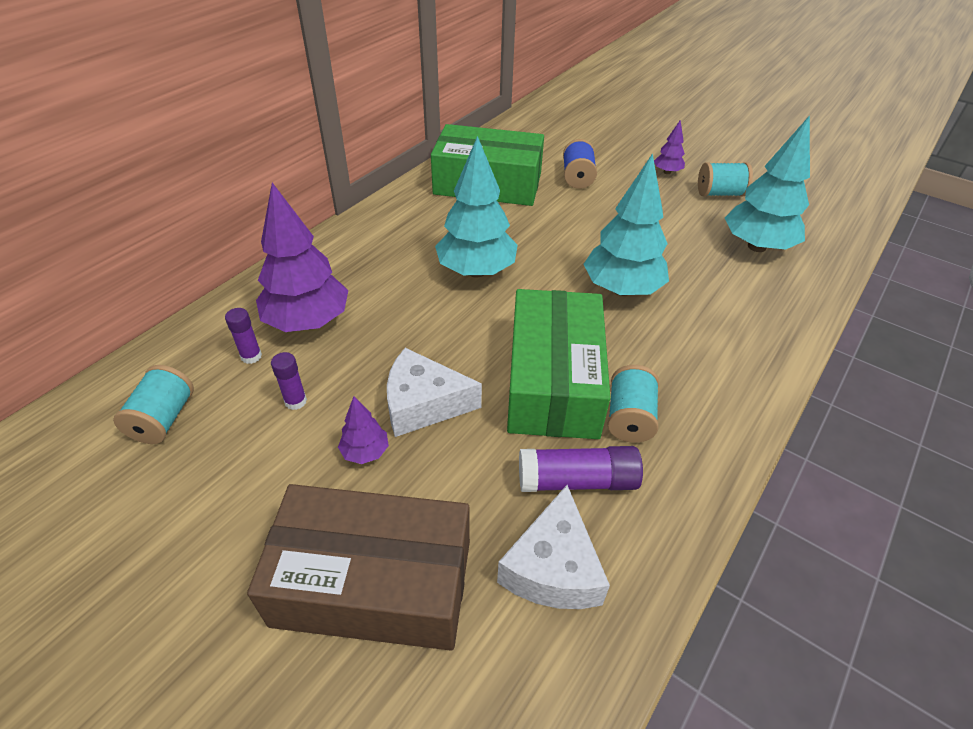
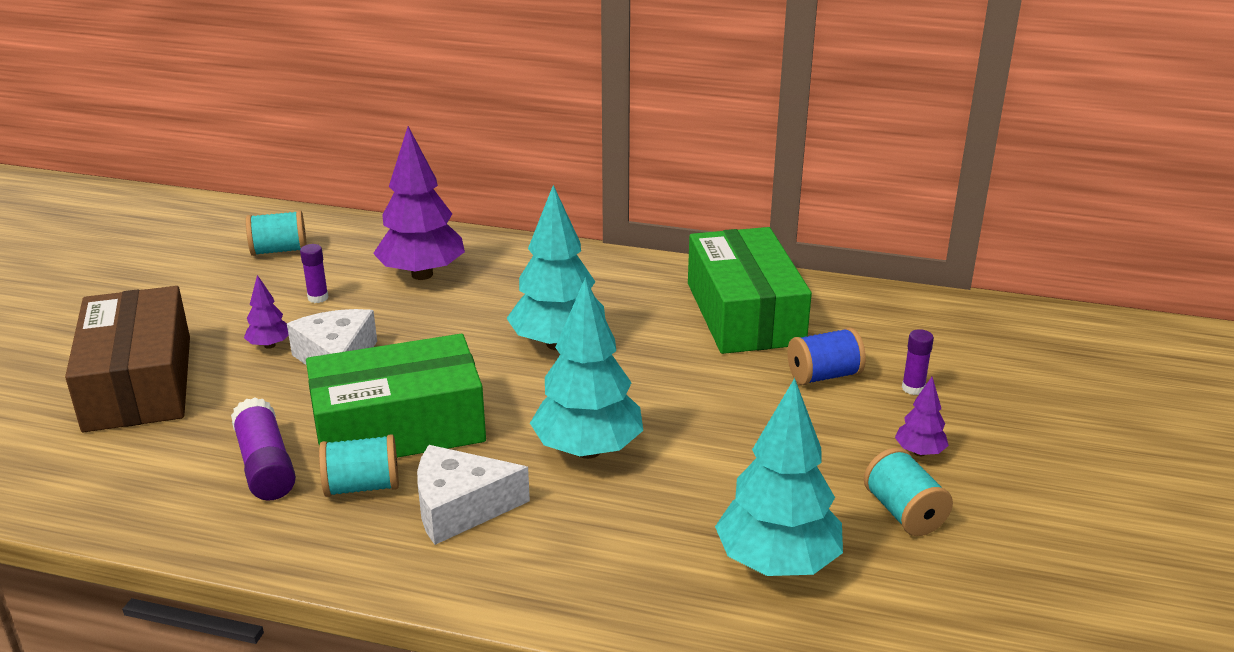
camera: 70 degrees right, 15 degrees down
purple glue stick [225,308,262,364] -> purple glue stick moved to [902,329,934,395]
white cheese [497,485,610,609] -> white cheese moved to [417,445,530,545]

